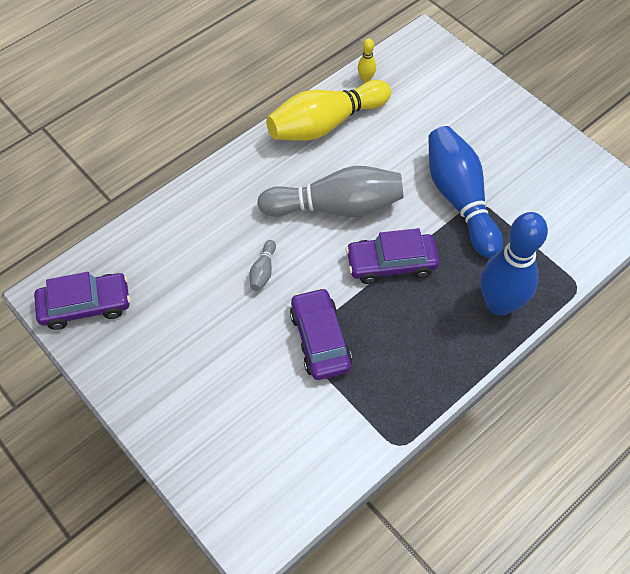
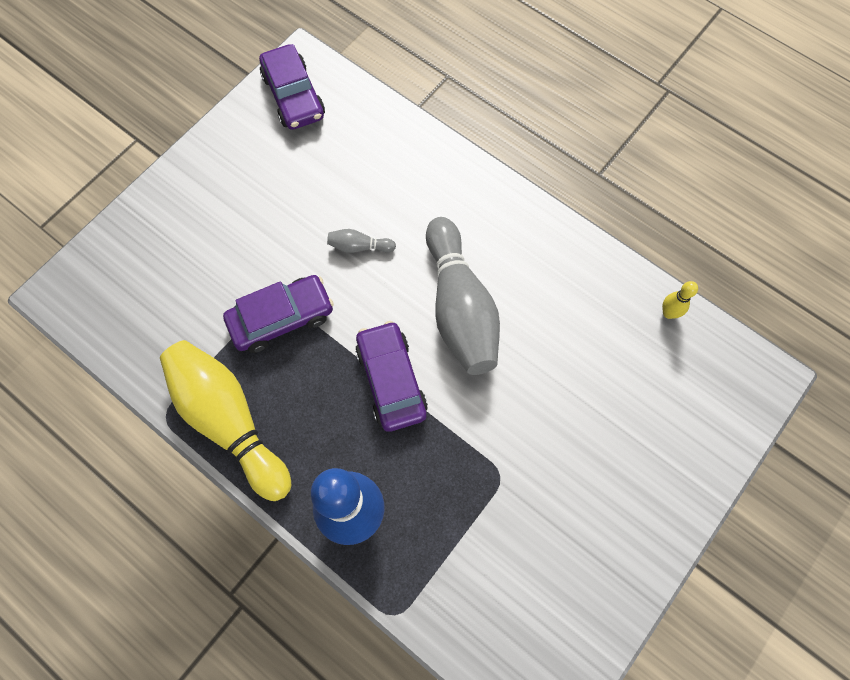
camera: 80 degrees right, 10 degrees up
yellow bowling pin [266,80,391,141] -> yellow bowling pin moved to [160,340,291,501]
blue bowling pin [428,126,503,258] -> none

